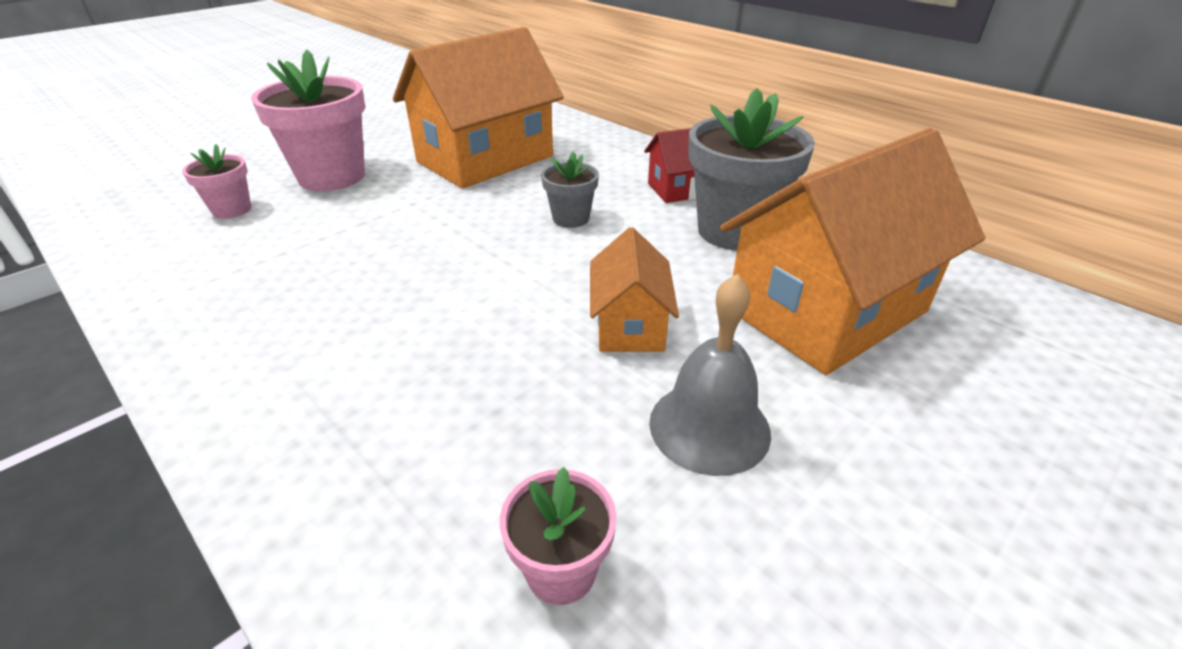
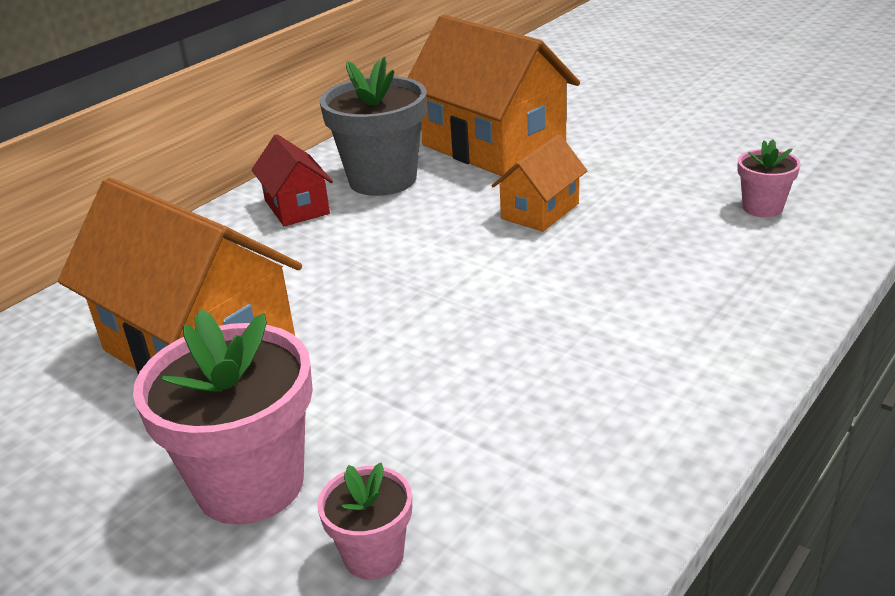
camera: 95 degrees left, 5 degrees down
grey flower pot [541,151,599,228] -> none
orange house [590,227,679,352] -> orange house turned 45 degrees counterclockwise [491,134,587,232]
grey bell [649,274,771,476] -> none

